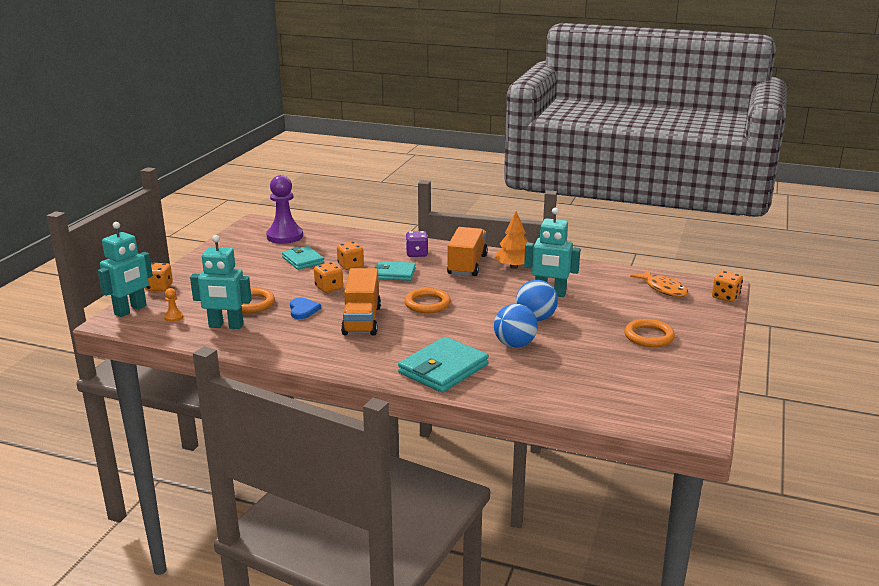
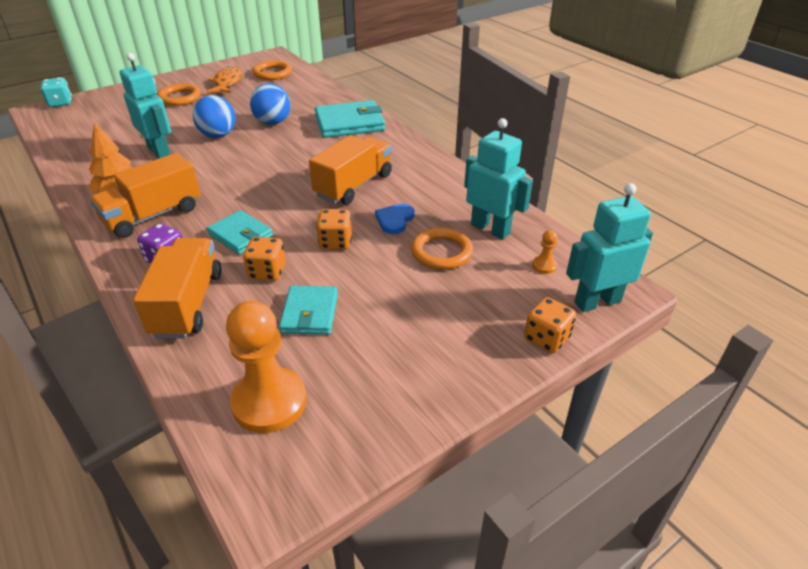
camera: 145 degrees left, 15 degrees up
purple pawn [266,175,303,244] -> orange pawn [226,301,307,433]
orange ring [404,288,451,313] -> orange ring moved to [252,60,292,80]
orange fish [630,270,688,297] -> orange fish moved to [207,66,242,93]
orange dice [712,271,743,302] -> turquoise dice [40,77,72,107]
none -> orange truck [133,238,221,338]

